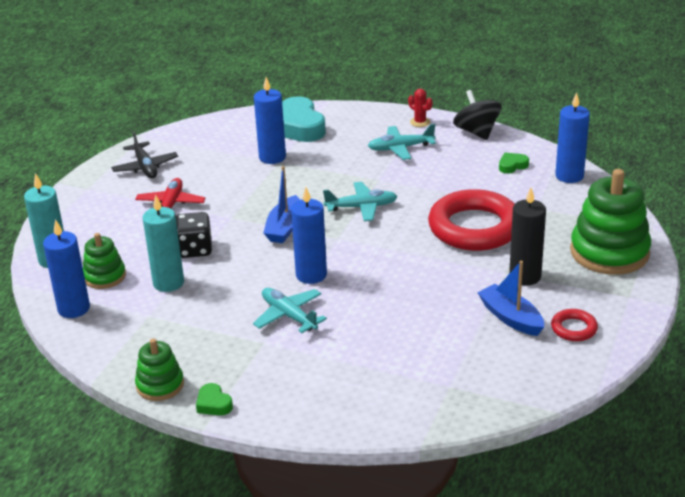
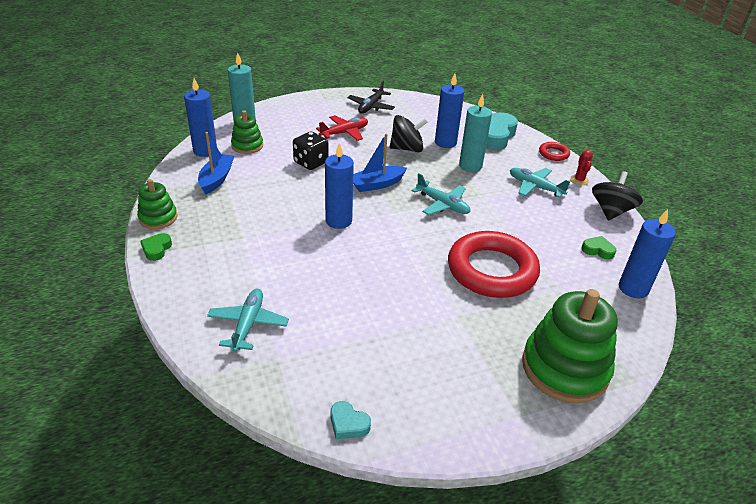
camera: 45 degrees right, 5 degrees up
turquoise candle [142,195,184,292] -> turquoise candle moved to [459,94,492,172]
turquoise plane [253,288,327,333] -> turquoise plane moved to [207,289,289,352]
blue boat [478,261,544,336] -> blue boat moved to [198,132,234,194]
black candle [509,187,546,286] -> none
red ring [551,309,598,341] -> red ring moved to [539,142,570,161]
none -> turquoise heart [331,401,371,439]
none -> black spinning top [390,115,428,152]

